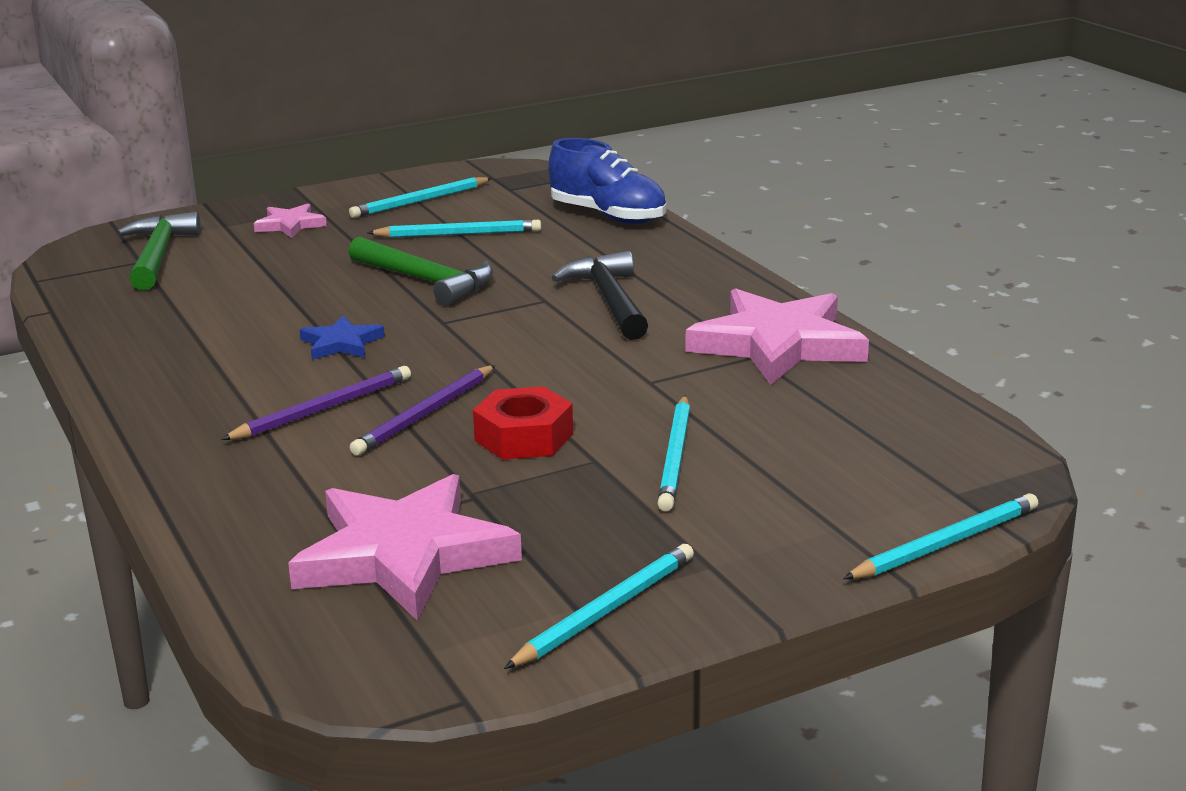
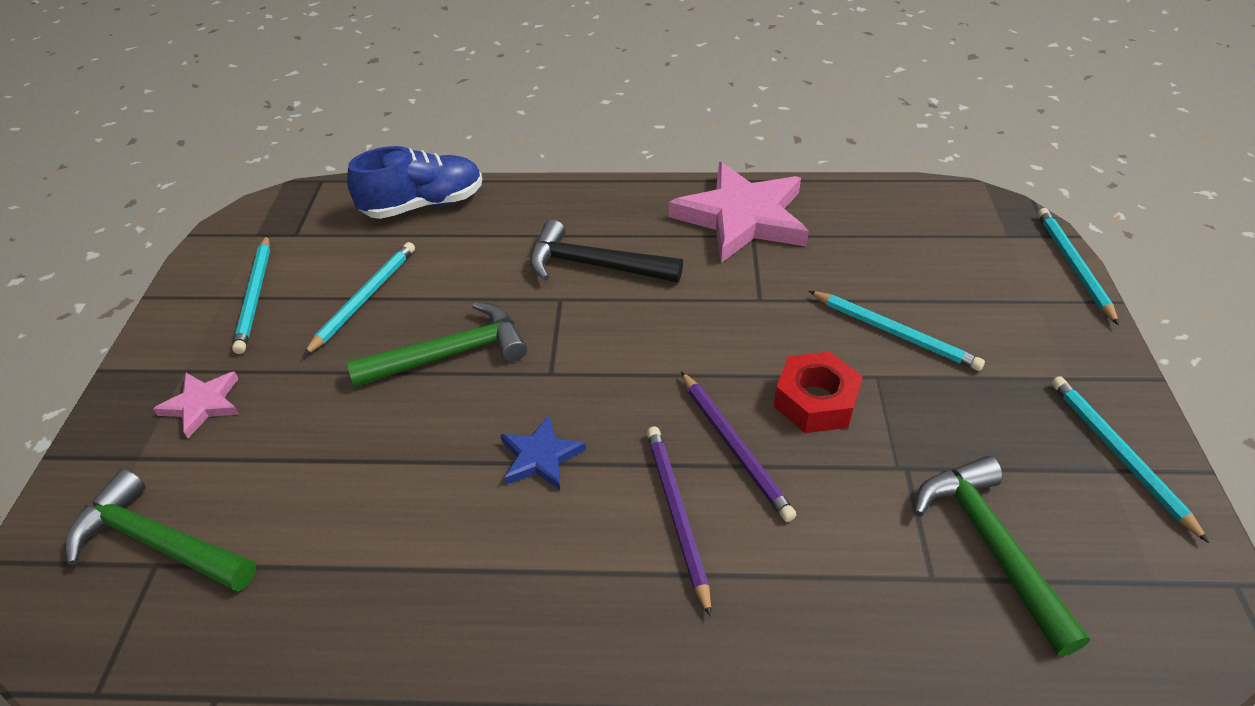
camera: 60 degrees left, 20 degrees up
pink star [288,474,522,620] -> green hammer [914,456,1090,656]

